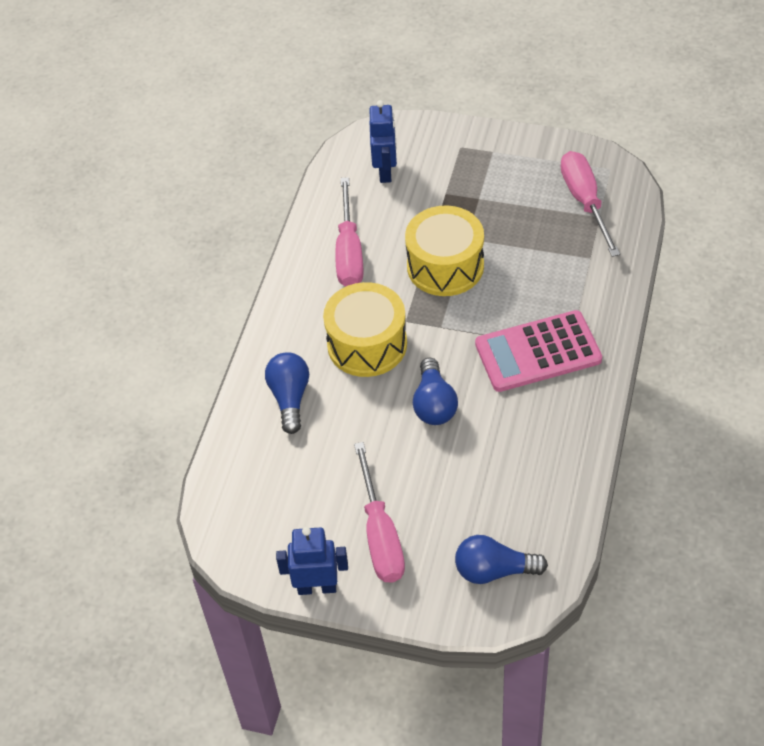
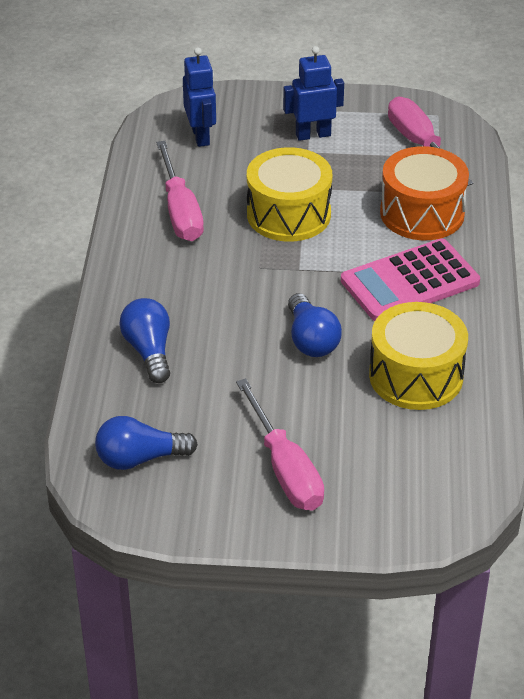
camera: 15 degrees left, 10 degrees down
blue robot [276,527,348,595] -> blue robot moved to [283,46,344,141]
yellow drum [323,282,407,377] -> yellow drum moved to [369,302,468,410]
blue light bulb [455,535,548,584] -> blue light bulb moved to [95,416,198,470]
none -> orange drum [380,146,469,240]

